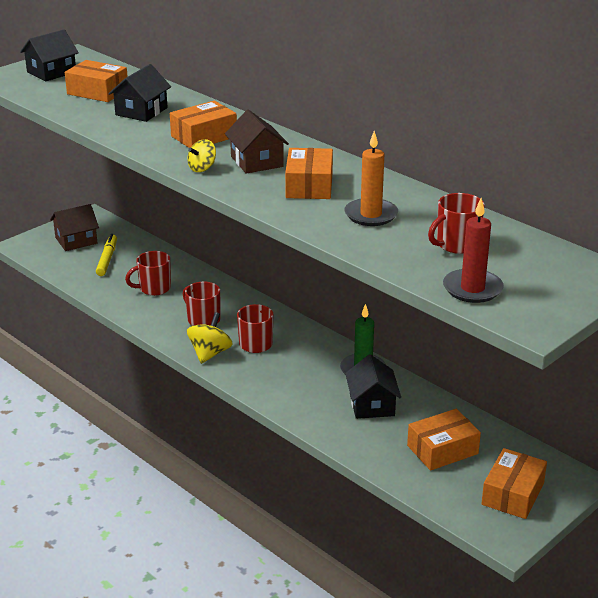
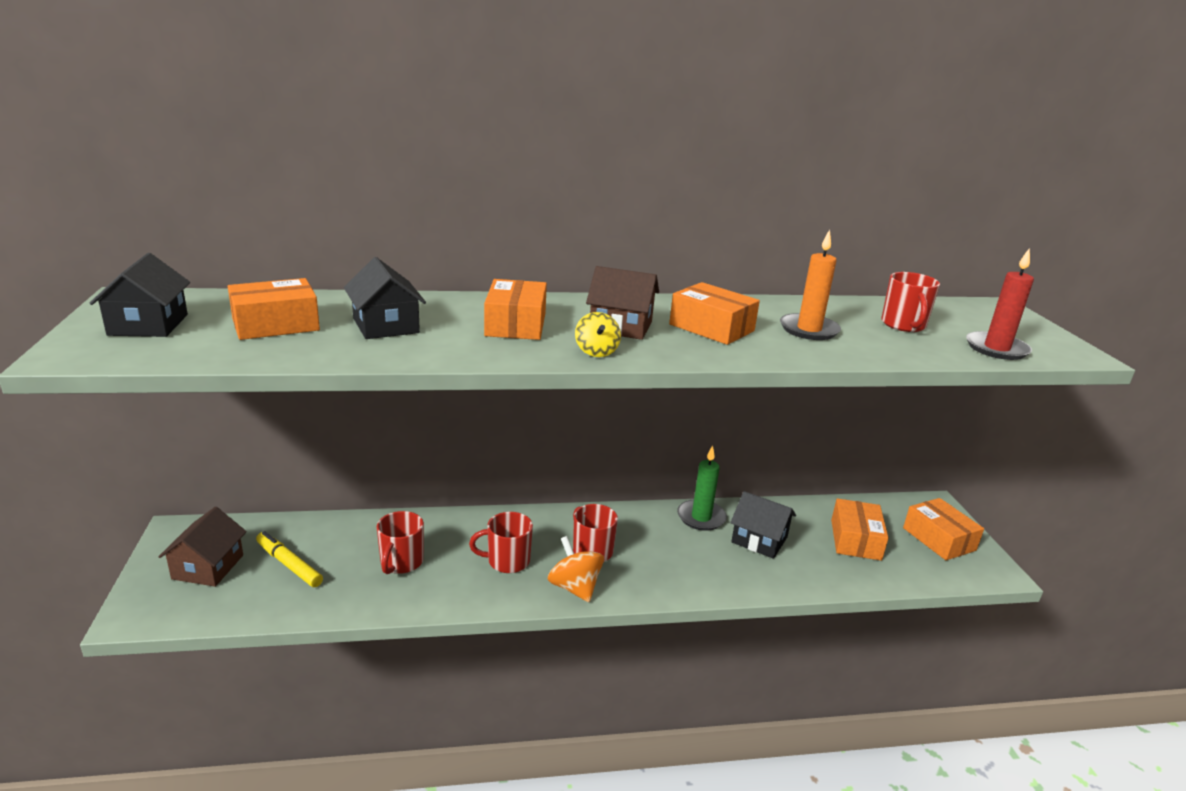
camera: 55 degrees left, 5 degrees down
yellow spinning top [187,312,233,364] -> orange spinning top [548,536,604,602]

